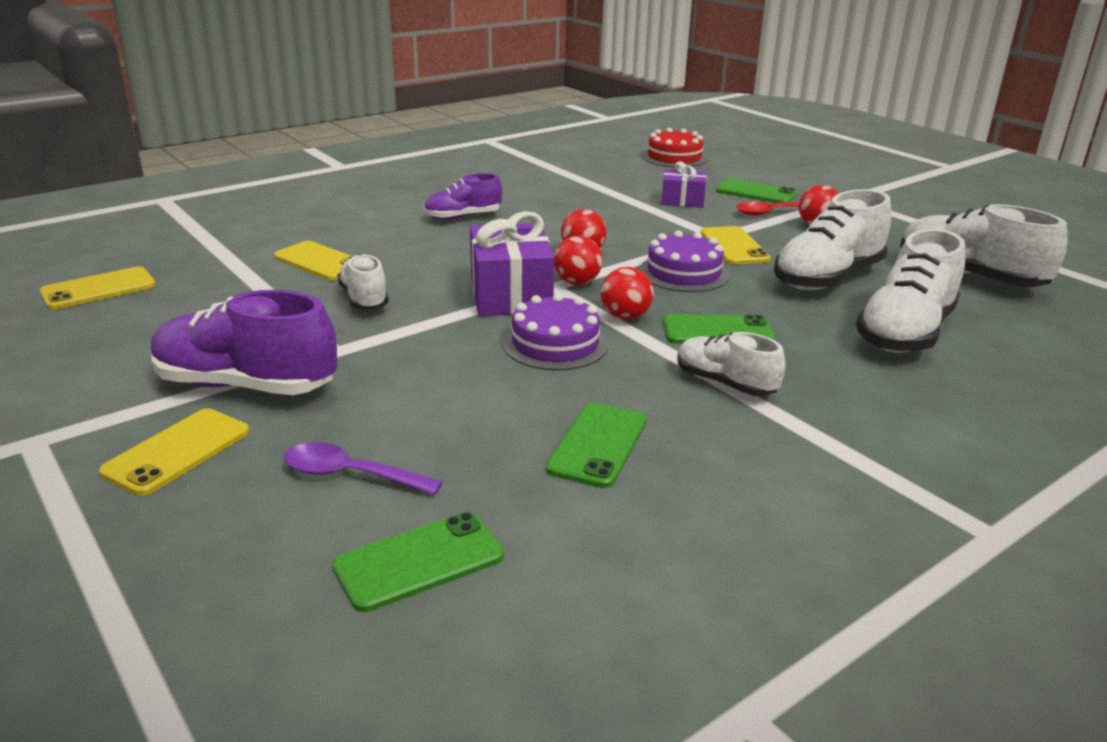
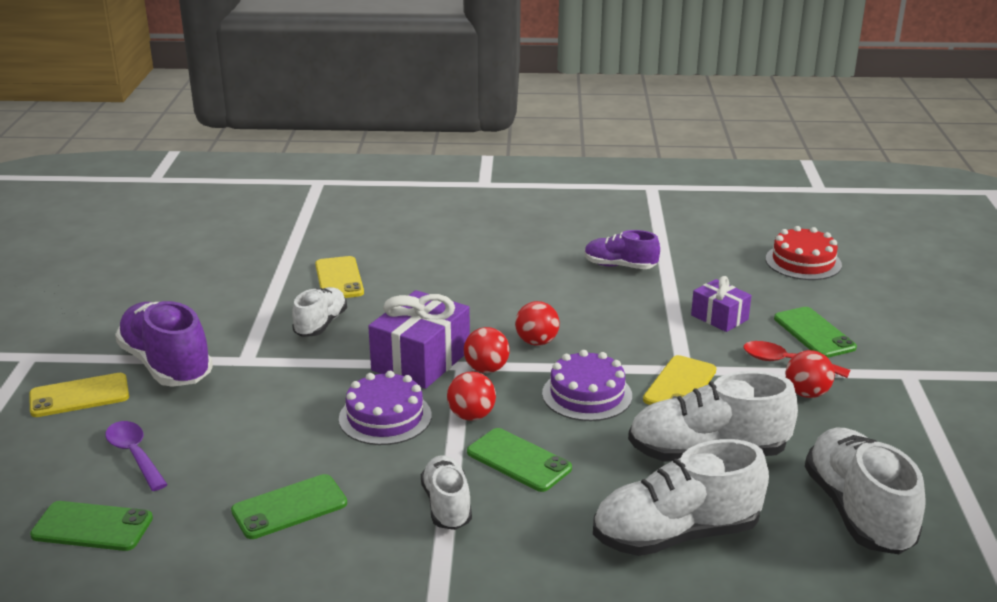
camera: 40 degrees right, 0 degrees up
yellow phone [40,266,156,309] -> none
purple shoe [424,173,502,220] -> purple shoe moved to [585,230,660,269]

